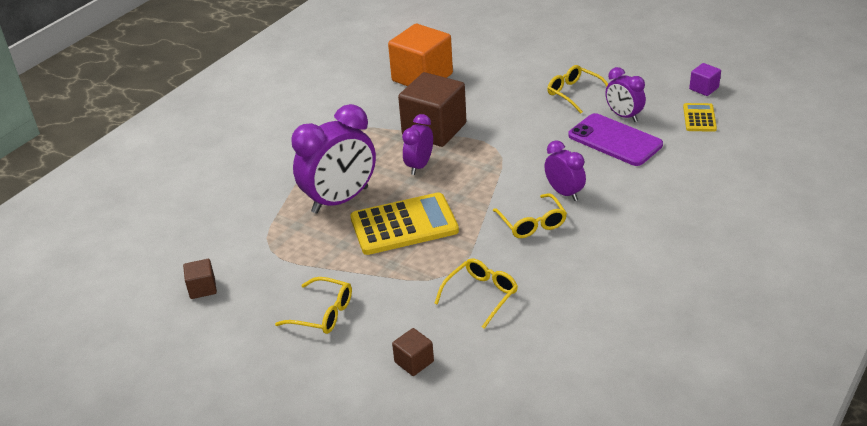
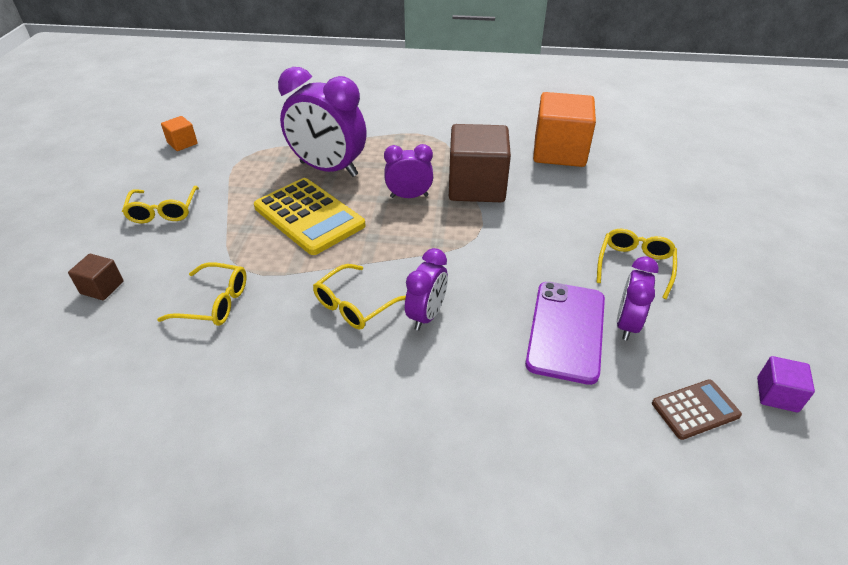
camera: 60 degrees right, 5 degrees up
brown cube [183,259,217,299] -> orange cube [161,116,198,151]
yellow calculator [683,103,717,132] -> brown calculator [652,379,742,440]

